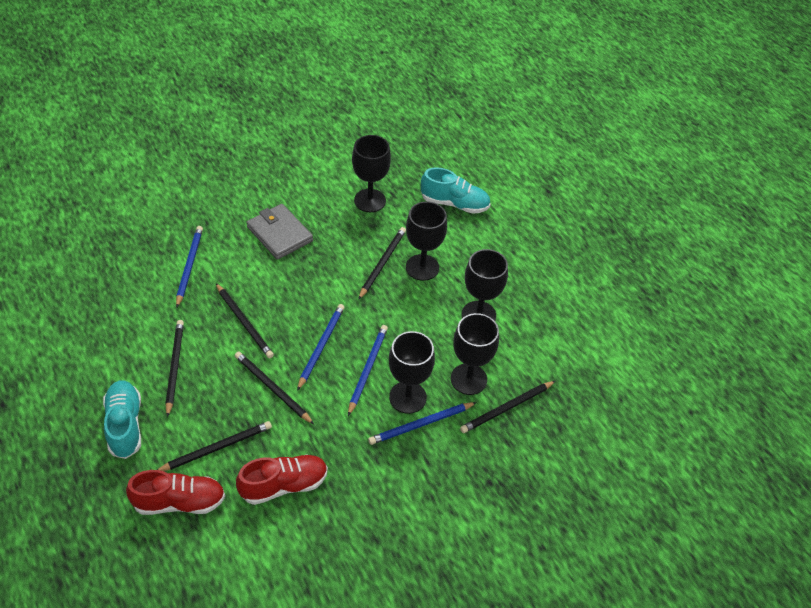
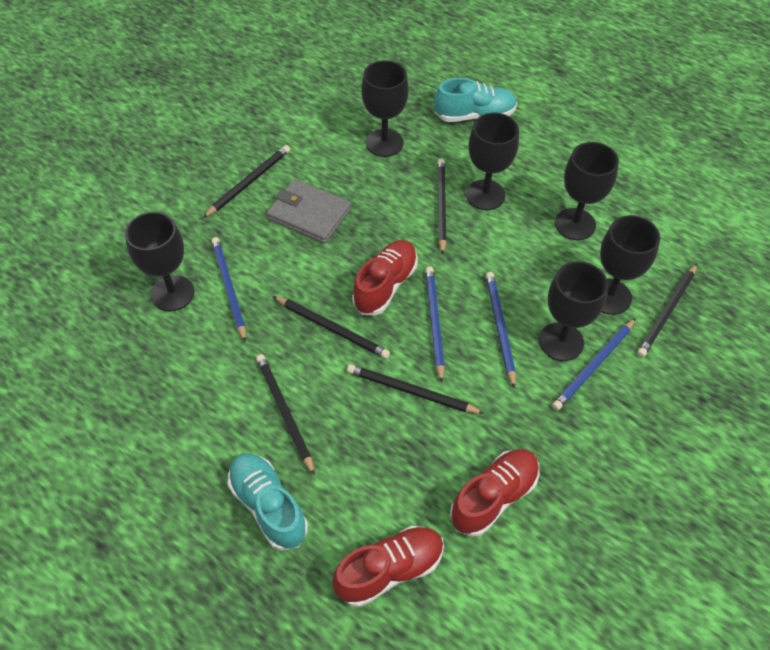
camera: 20 degrees left, 5 degrees up
black pencil [157,421,272,471] -> black pencil moved to [203,145,290,218]
none -> black goblet [125,212,194,311]
none -> red shoe [352,240,418,315]

